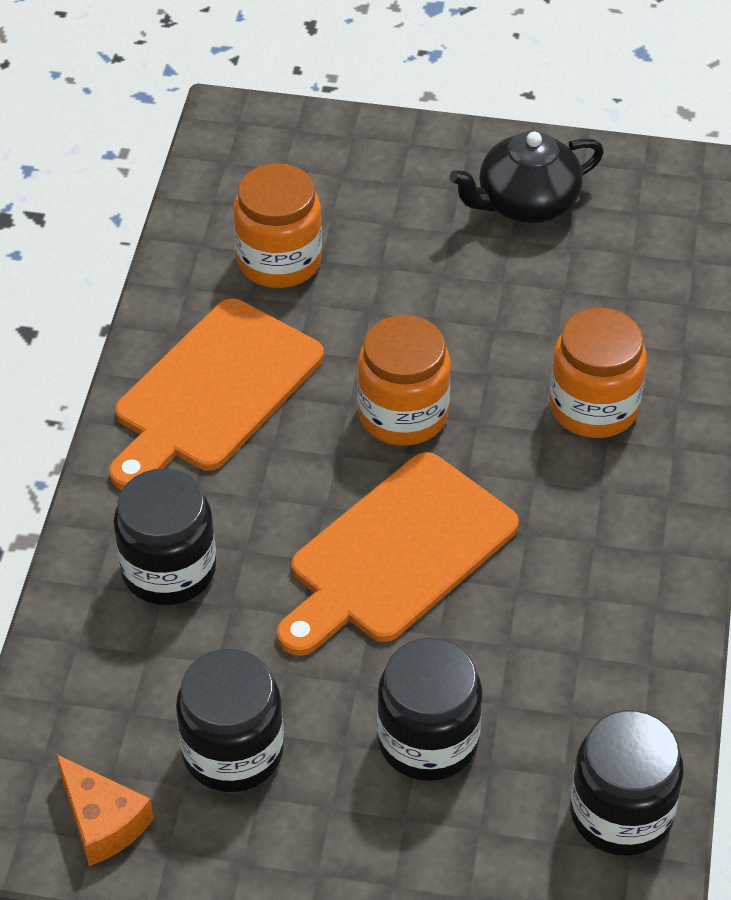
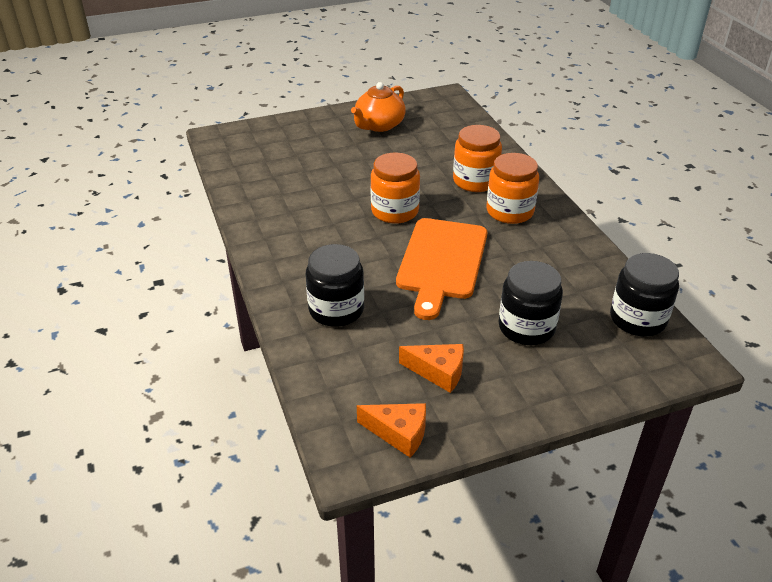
camera: 30 degrees left, 10 degrees down
orange cutting board [109,299,324,490] -> none
black jar [176,649,284,792] -> orange cheese [399,344,464,393]
orange jar [234,163,322,288] -> orange jar moved to [486,153,539,224]
black teapot [449,131,604,223] -> orange teapot [351,82,406,132]

